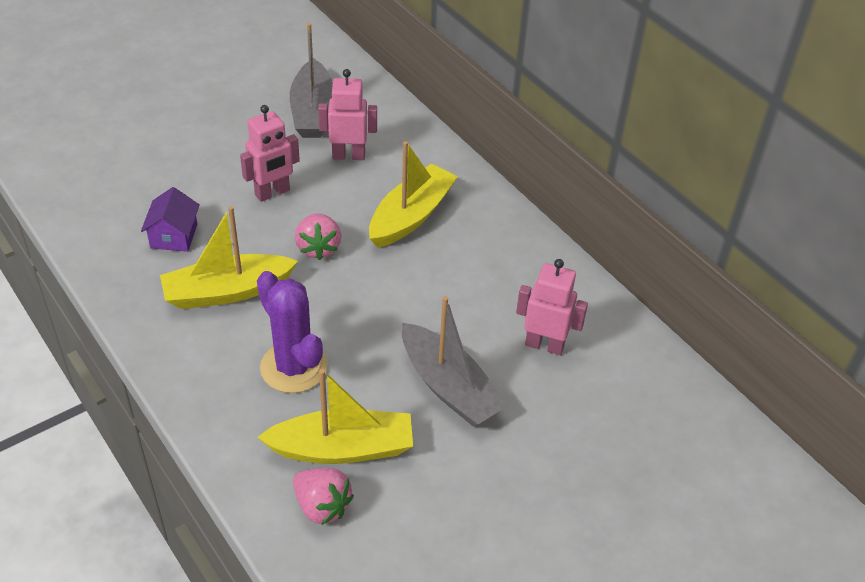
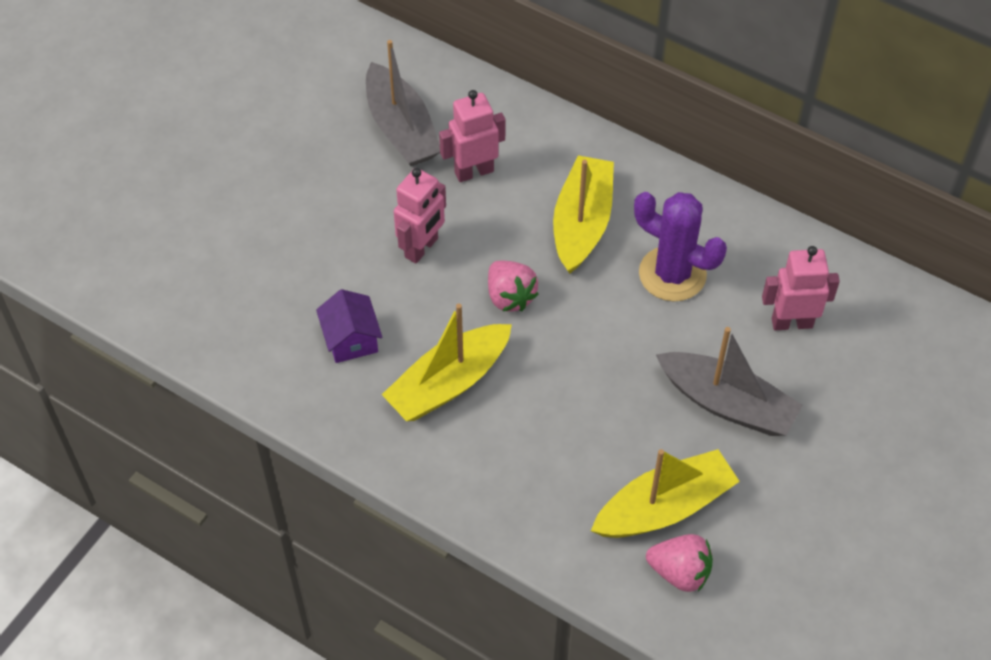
camera: 20 degrees left, 10 degrees up
purple cactus [257,271,328,393] -> purple cactus moved to [634,192,727,301]

